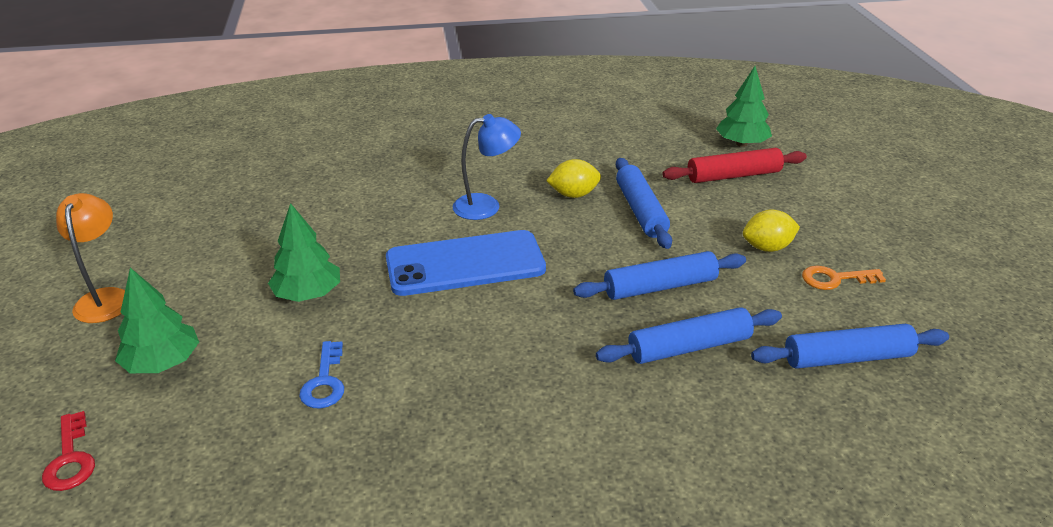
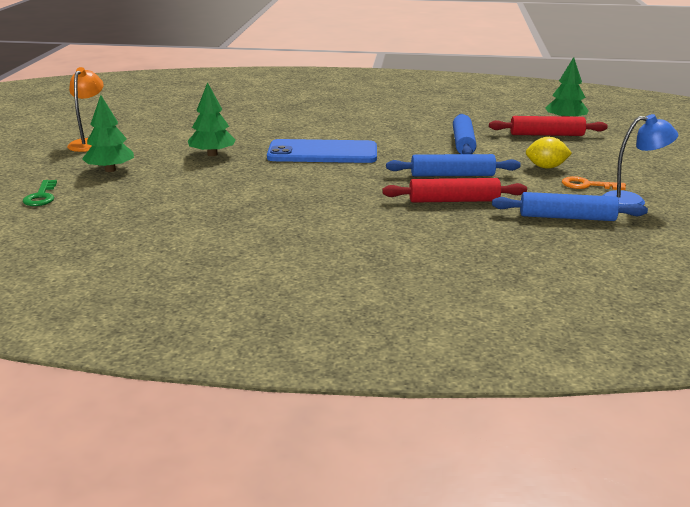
camera: 15 degrees right, 10 degrees down
red key [42,411,95,491] -> green key [23,180,57,206]
blue key [299,341,344,408] -> none
blue lamp [452,114,521,220] -> blue lamp moved to [602,114,678,205]
yellow lemon [546,159,601,198] -> none
blue rolling pin [596,307,782,364] -> red rolling pin [382,178,527,203]

